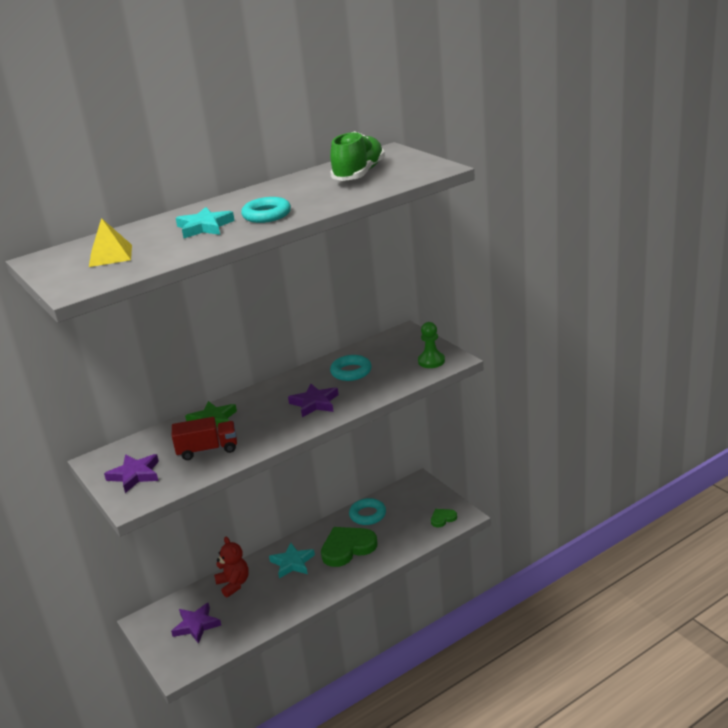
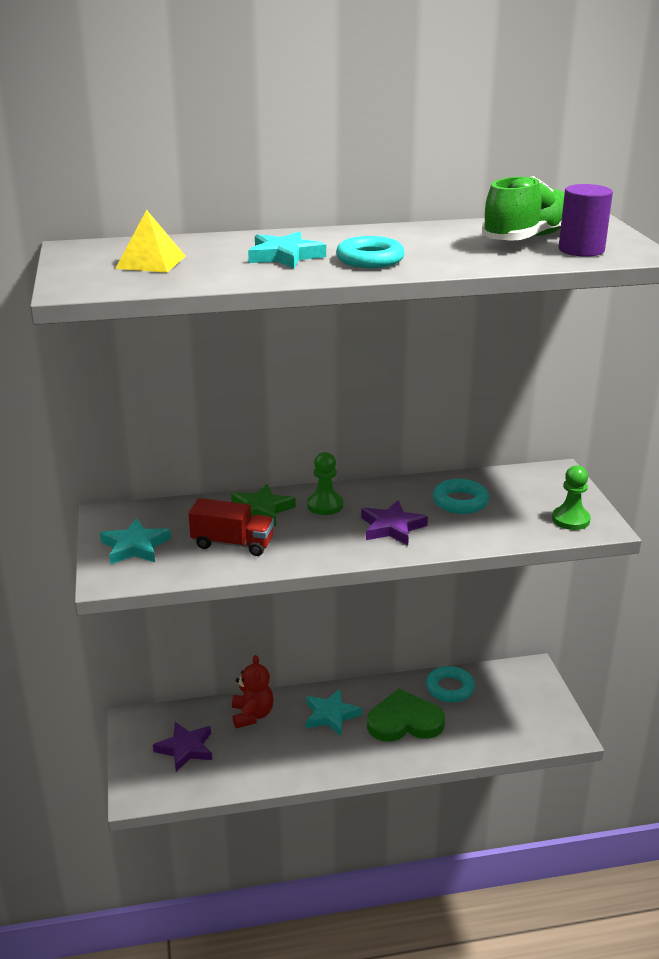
camera: 20 degrees right, 0 degrees up
purple star [104,454,159,493] -> turquoise star [100,518,171,565]
green heart [431,509,457,527] -> none
none -> green pawn [307,452,343,515]
none -> purple cylinder [559,184,613,257]

